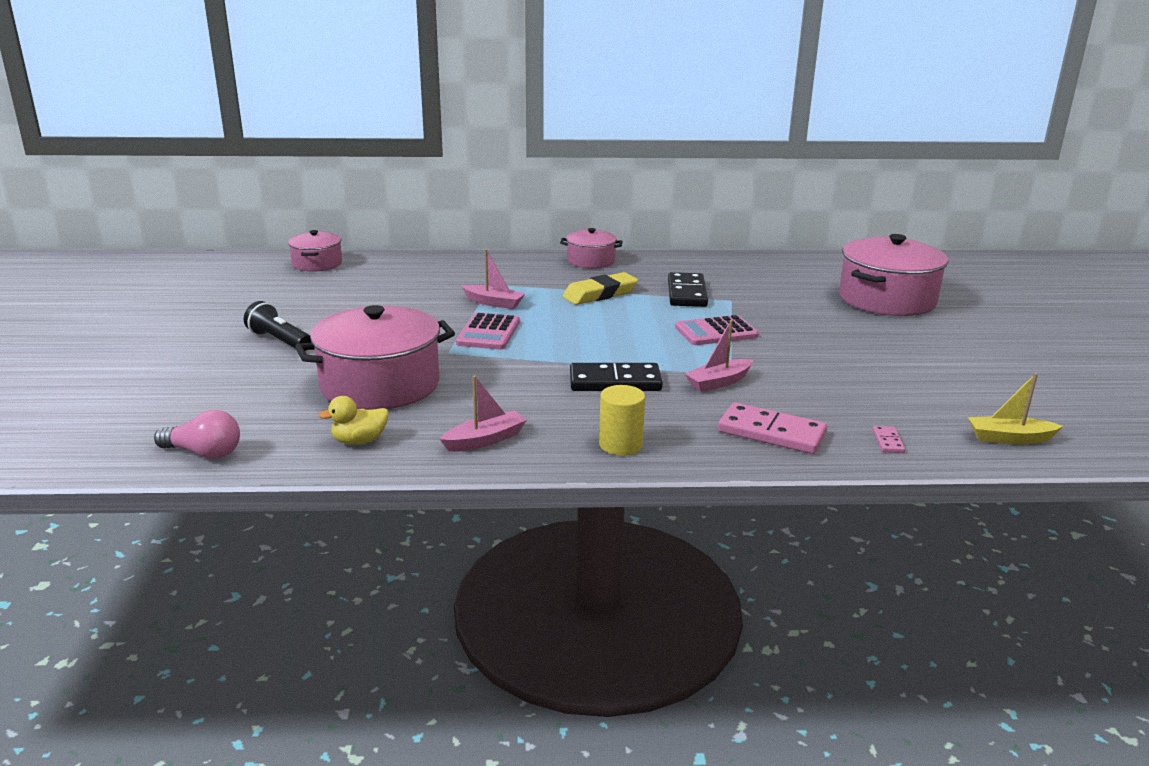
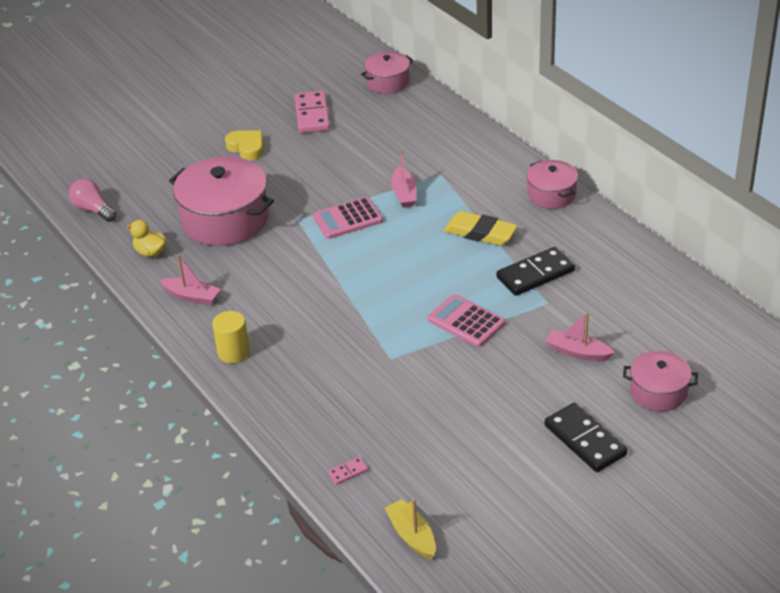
camera: 60 degrees right, 15 degrees up
pink light bulb [154,410,240,459] -> pink light bulb turned 150 degrees clockwise [68,179,116,222]
black flashlight [244,301,311,351] -> yellow heart [225,130,263,160]
black domino [570,363,663,391] -> black domino moved to [545,403,627,472]
pink boat [685,320,753,392] -> pink boat moved to [545,312,615,361]
pink domino [718,402,827,454] -> pink domino moved to [294,91,330,133]
pink pot [839,234,949,316] -> pink pot [623,351,698,411], size x0.55

